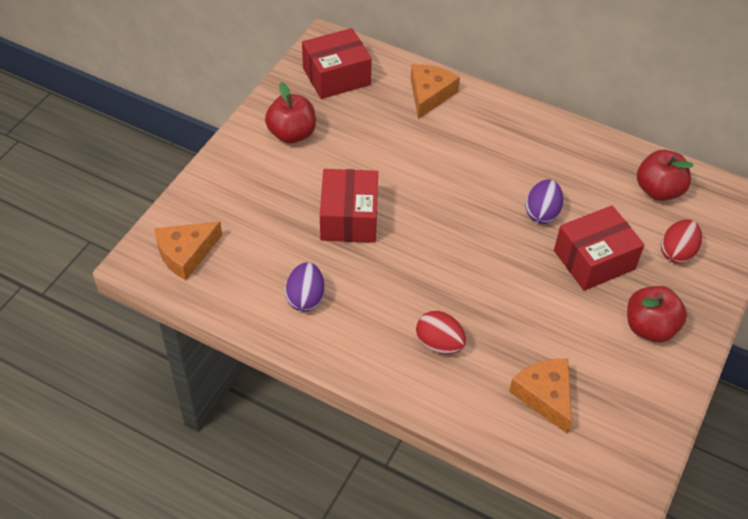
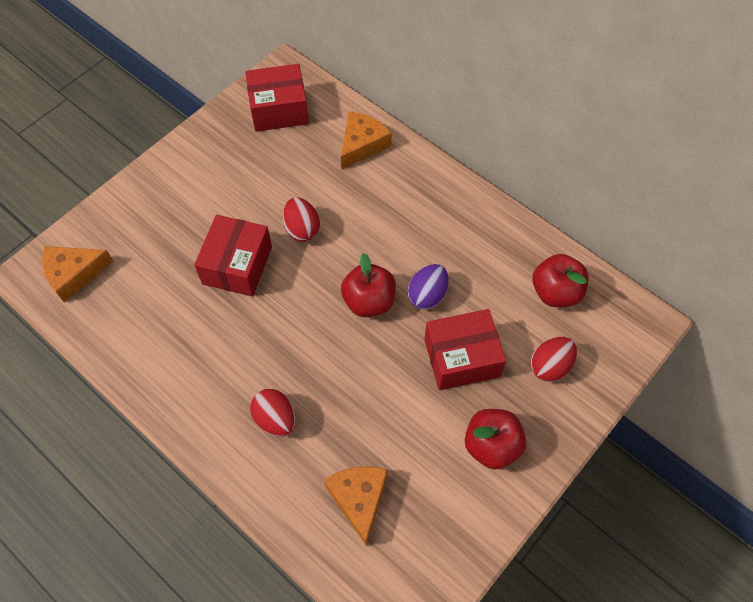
camera: 15 degrees right, 10 degrees up
red apple [265,82,316,143] -> red apple moved to [341,253,396,317]
purple egg [285,262,325,312] -> none
none -> red egg [283,197,320,242]

